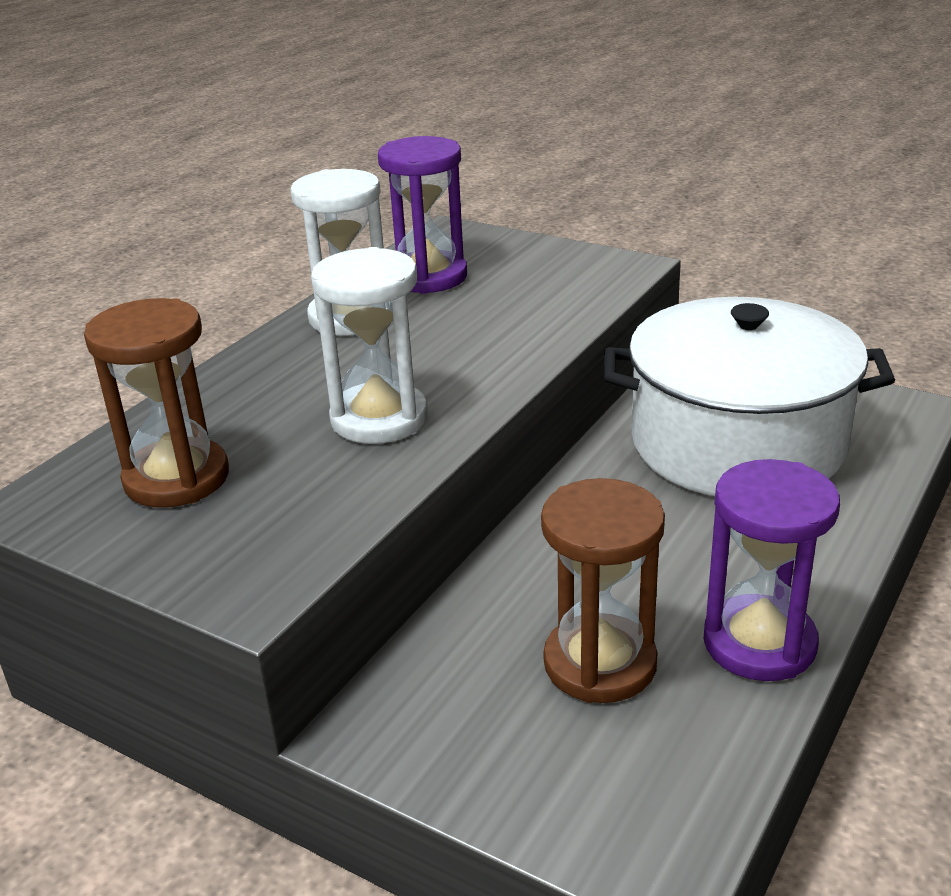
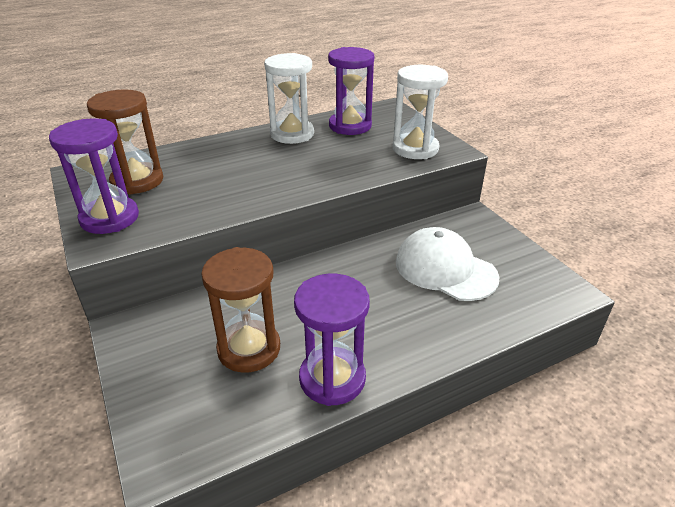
camera: 30 degrees right, 5 degrees up
white hourglass [311,247,428,444] -> white hourglass moved to [393,65,448,159]
white pot [604,297,895,496] -> white cap [396,227,499,301]
none -> purple hourglass [49,118,139,234]

